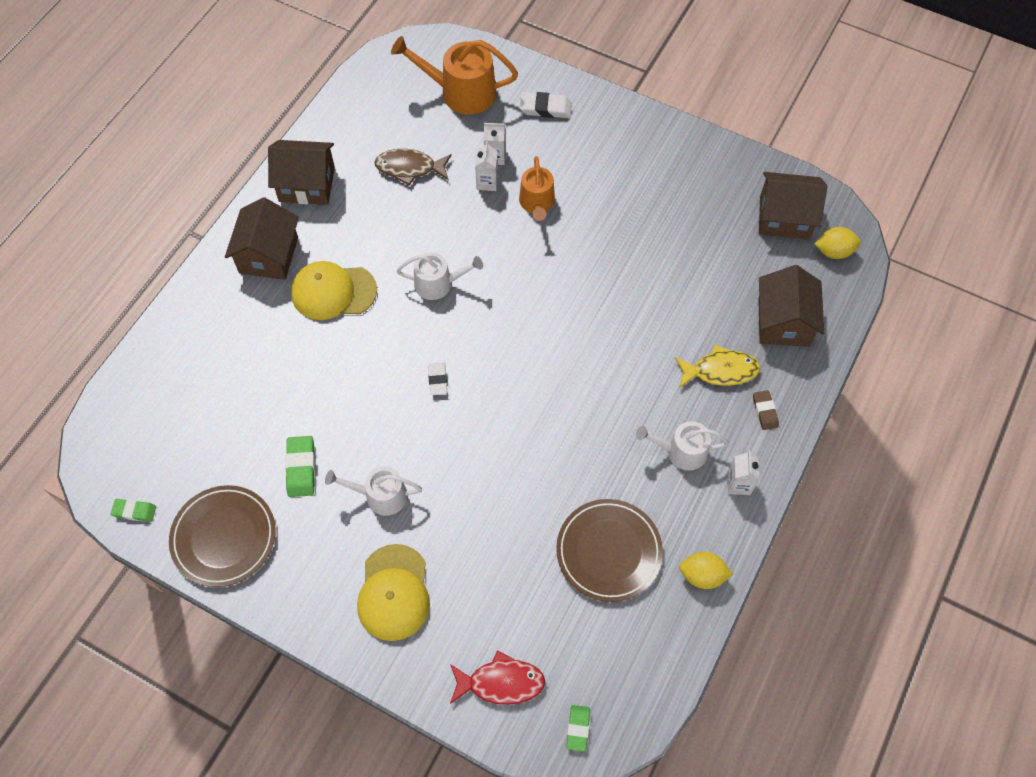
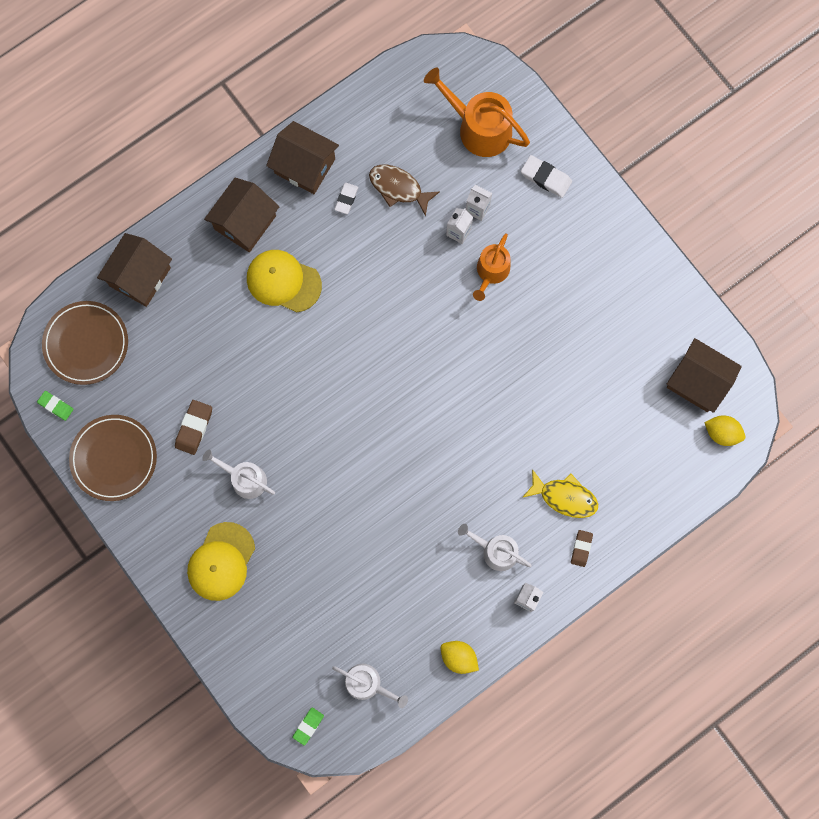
camera: 25 degrees right, 15 degrees up
green eraser [285,436,315,497] -> brown eraser [175,400,212,455]
white watering can [397,252,483,300] -> white watering can moved to [332,664,408,708]
white eraser [428,362,447,395] -> white eraser moved to [334,183,358,214]
red fish [450,650,545,705] -> none
brown plate [556,499,663,602] -> brown plate moved to [42,301,128,385]
brown house [758,265,824,347] -> brown house moved to [97,233,172,307]

